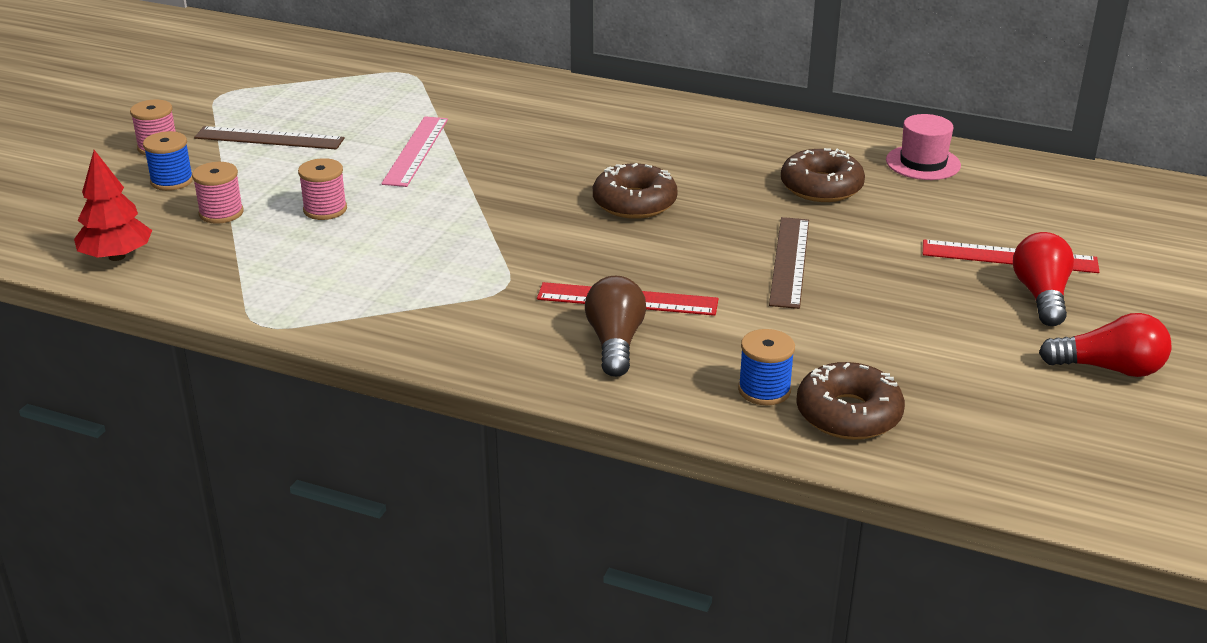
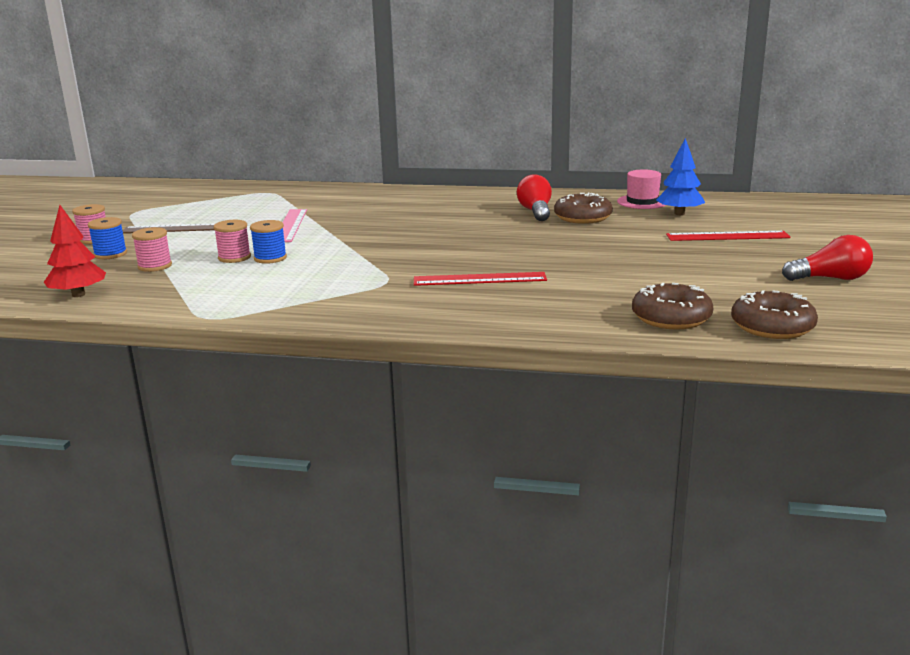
camera: 10 degrees left, 10 degrees down
brown light bulb [585,276,646,377] -> none
brown donut [593,163,678,219] -> brown donut moved to [731,290,818,339]
blue spool [738,329,795,405] -> blue spool moved to [250,220,287,264]
brown ruler [769,217,809,309] -> none
red light bulb [1013,232,1074,326] -> red light bulb moved to [517,174,552,221]
none -> blue tree [656,138,705,215]

